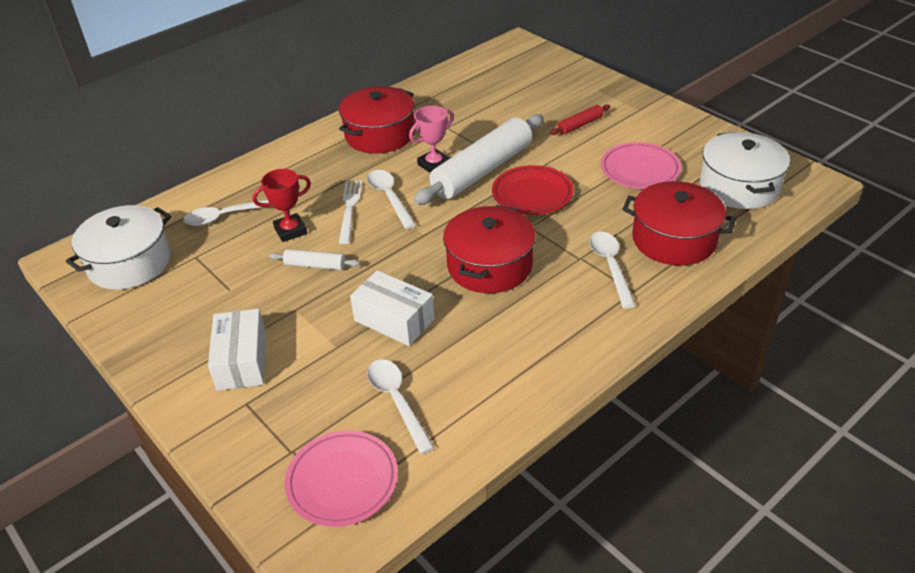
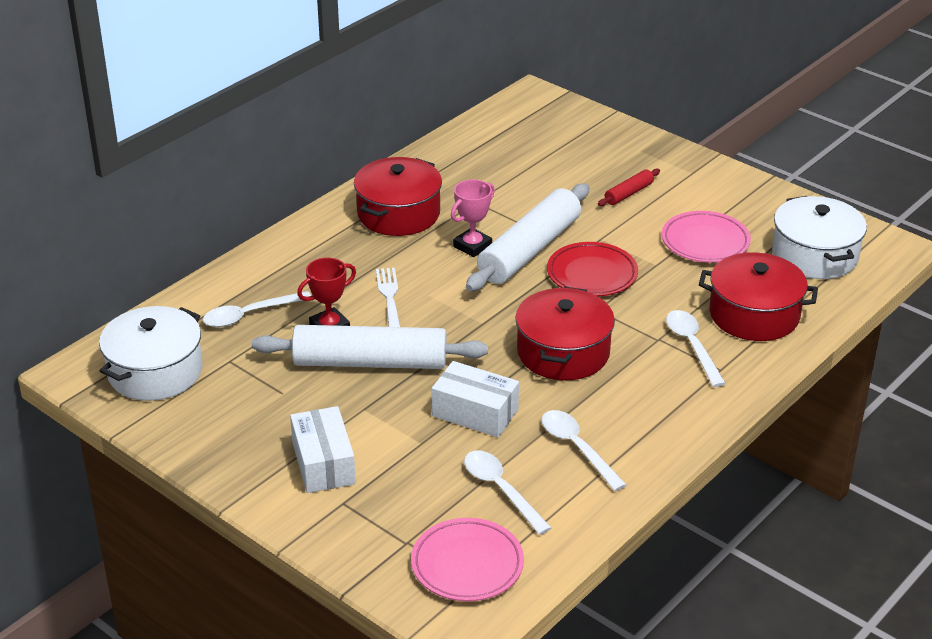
camera: 10 degrees left, 5 degrees down
white rolling pin [269,249,360,270] -> white rolling pin [252,325,488,369], size x2.26
white spoon [367,170,416,229] -> white spoon moved to [542,410,626,491]

